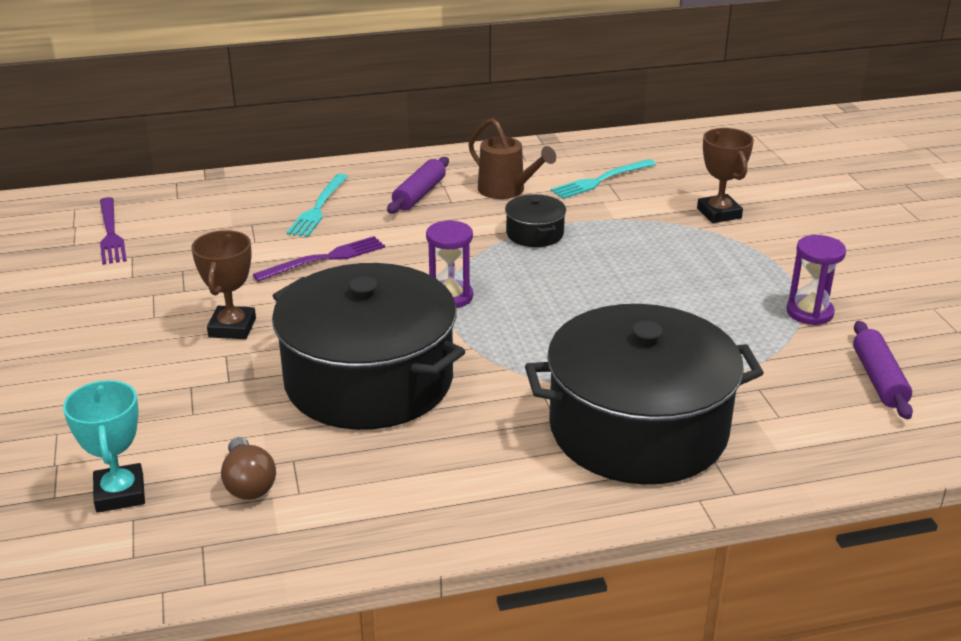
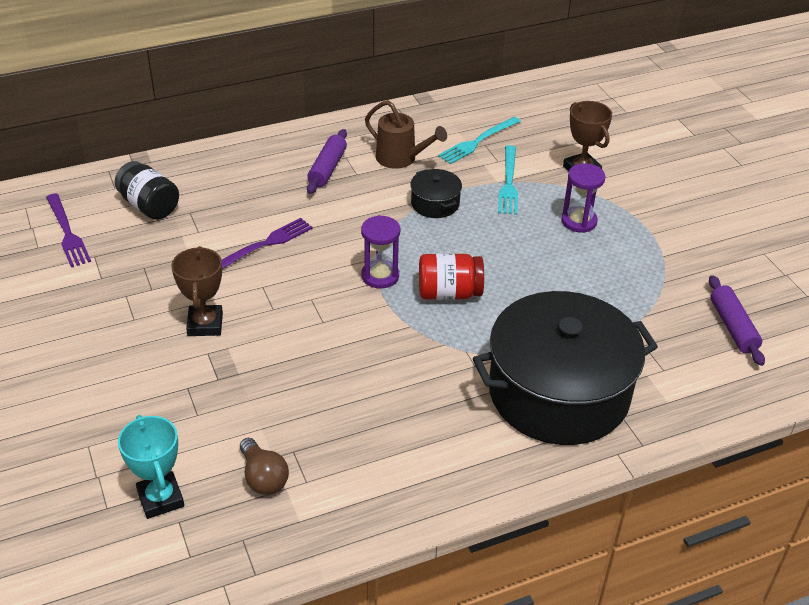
camera: 10 degrees left, 10 degrees up
black pot [272,263,465,430] -> none
turquoise fork [287,174,348,237] -> turquoise fork moved to [498,145,518,215]
purple hourglass [786,235,846,325] -> purple hourglass moved to [561,163,606,233]
none -> black jar [115,161,179,220]
none -> red jar [419,253,484,300]

